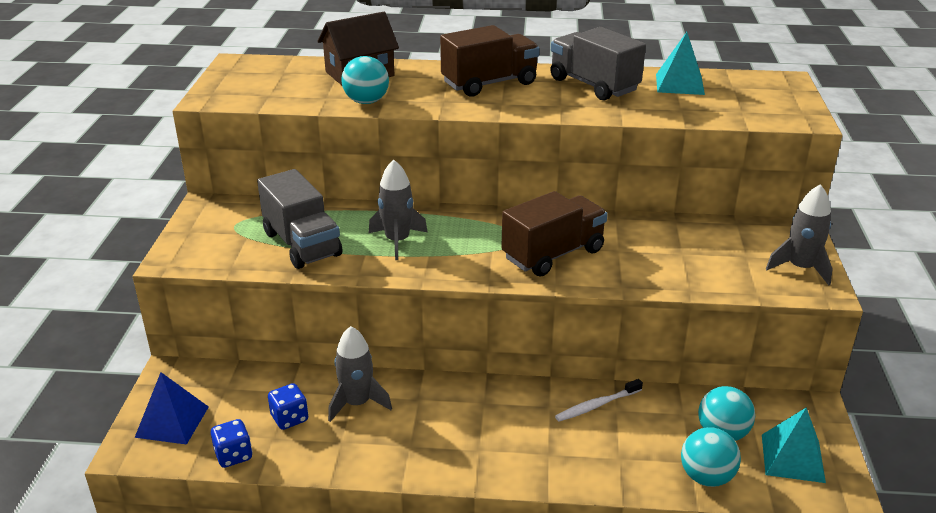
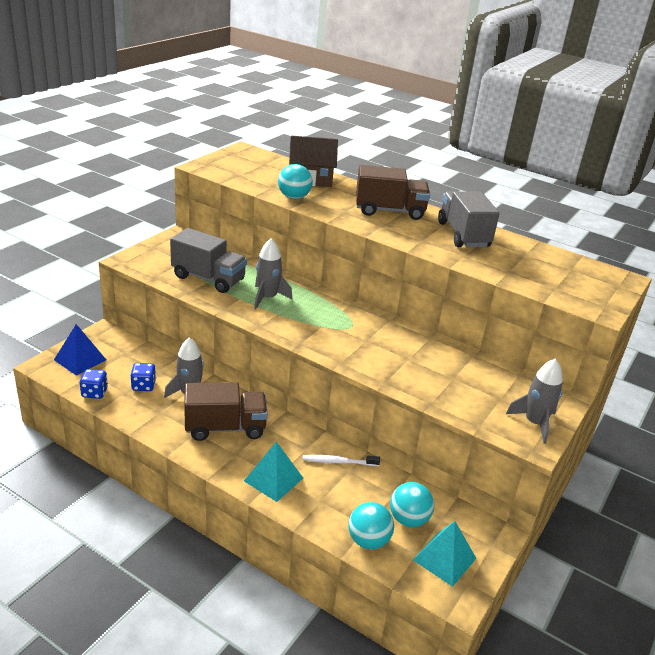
camera: 25 degrees right, 0 degrees up
grey truck [257,169,342,269] -> grey truck turned 60 degrees counterclockwise [170,228,247,293]
brown truck [501,191,608,276] -> brown truck moved to [184,382,268,441]
turquoise pyramid [656,32,705,95] -> turquoise pyramid moved to [244,442,303,502]

